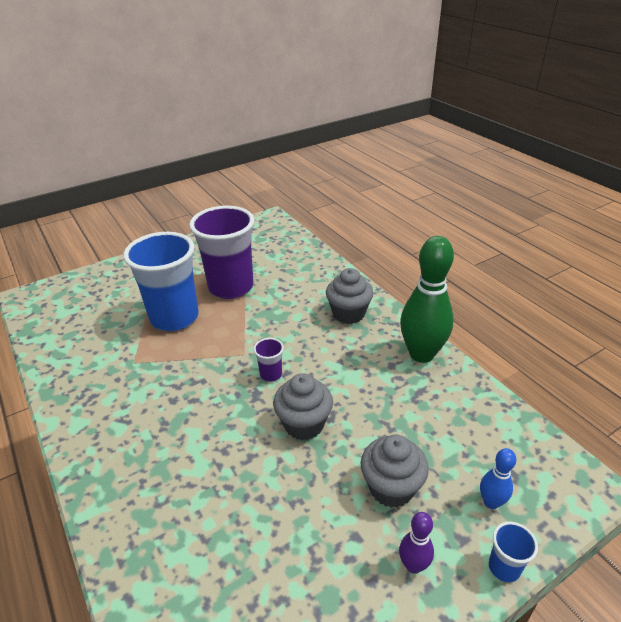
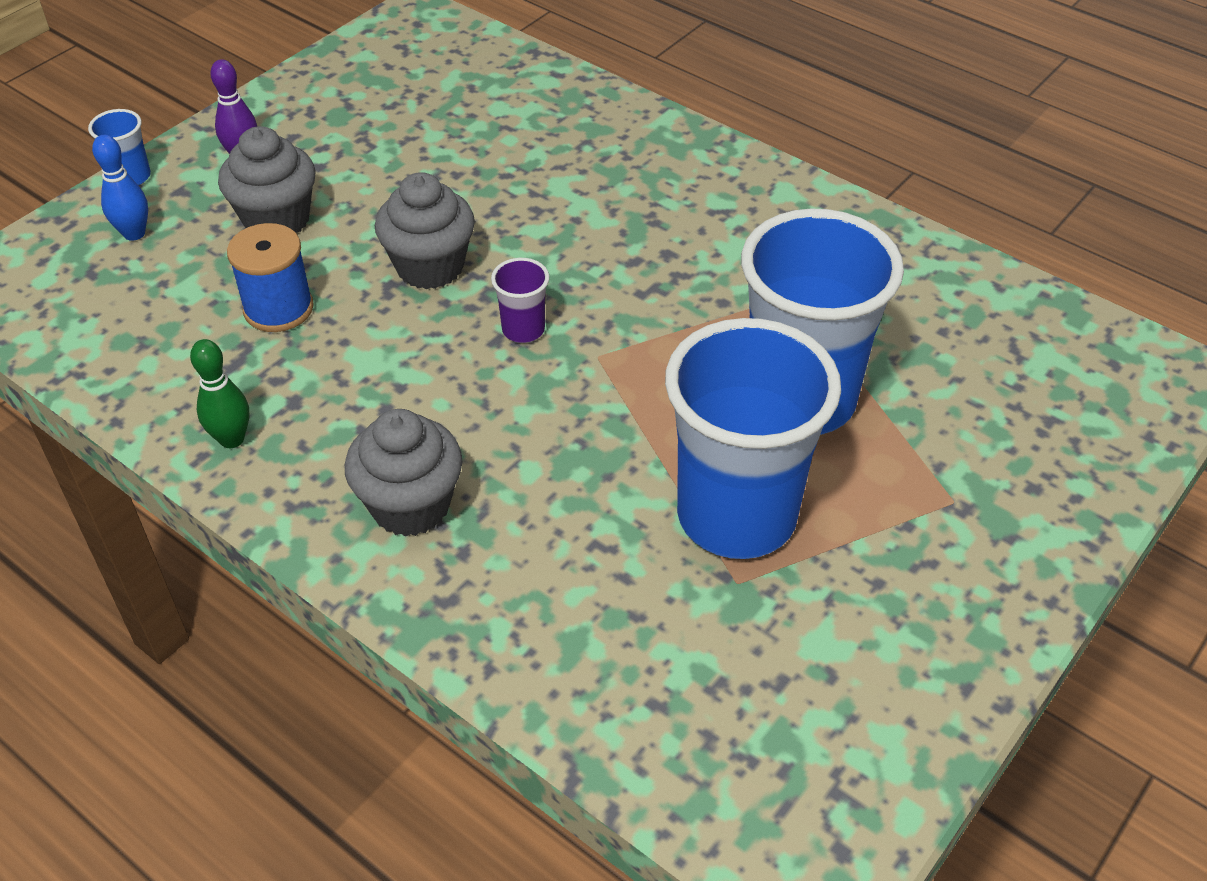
camera: 160 degrees right, 10 degrees up
purple cup [189,206,254,299] -> blue cup [665,318,841,559]
green bowling pin [400,236,454,363] -> green bowling pin [190,339,249,448], size x0.47
none -> blue spool [227,223,314,332]

